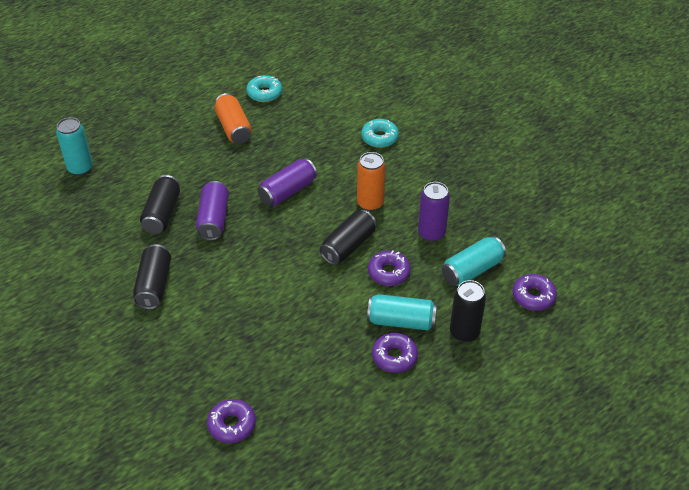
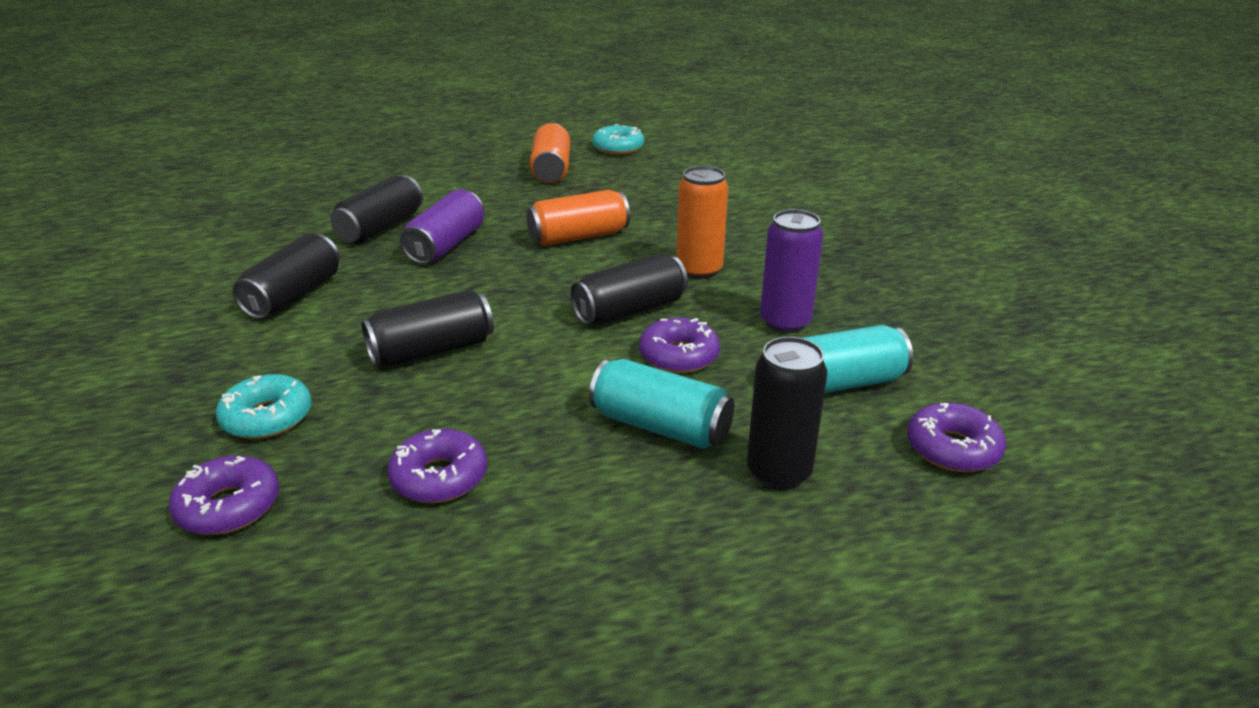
camera: 20 degrees right, 15 degrees down
turquoise can [56,117,93,176] -> none
purple can [258,158,317,206] -> orange can [526,190,630,246]
turquoise donut [361,119,399,148] -> turquoise donut moved to [216,374,312,439]
purple donut [372,333,418,373] -> purple donut moved to [387,429,487,503]
none -> black can [361,290,494,367]

